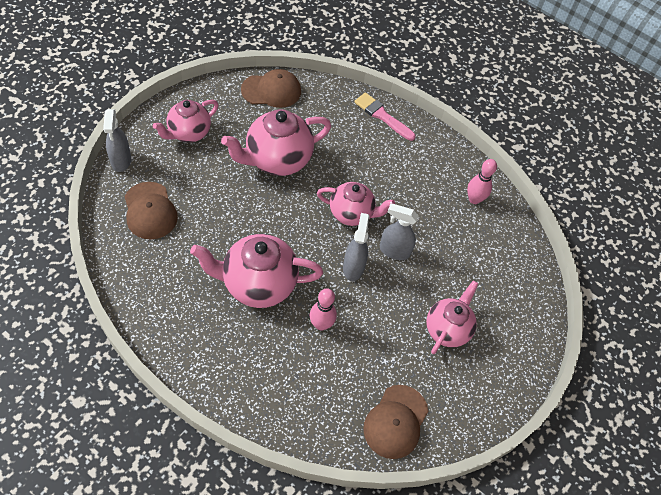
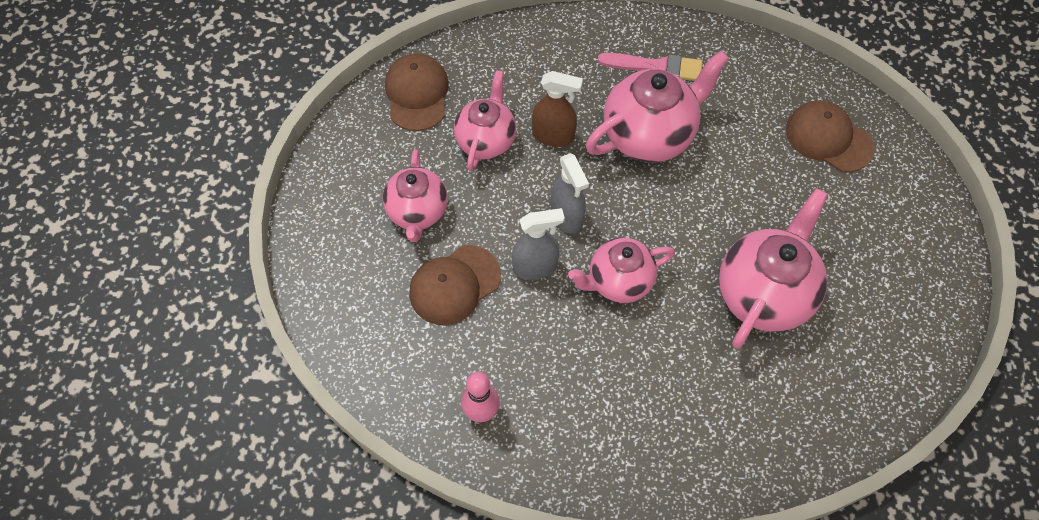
camera: 155 degrees right, 5 degrees up
grey spray bottle [103,109,131,172] -> none
pink teapot [153,100,218,142] -> pink teapot moved to [454,70,516,171]
brown cap [241,69,301,108] -> brown cap moved to [409,245,501,325]
pink bowling pin [310,288,337,331] -> brown spray bottle [532,71,583,147]
pink brush [354,92,416,141] -> pink brush moved to [598,53,702,81]

